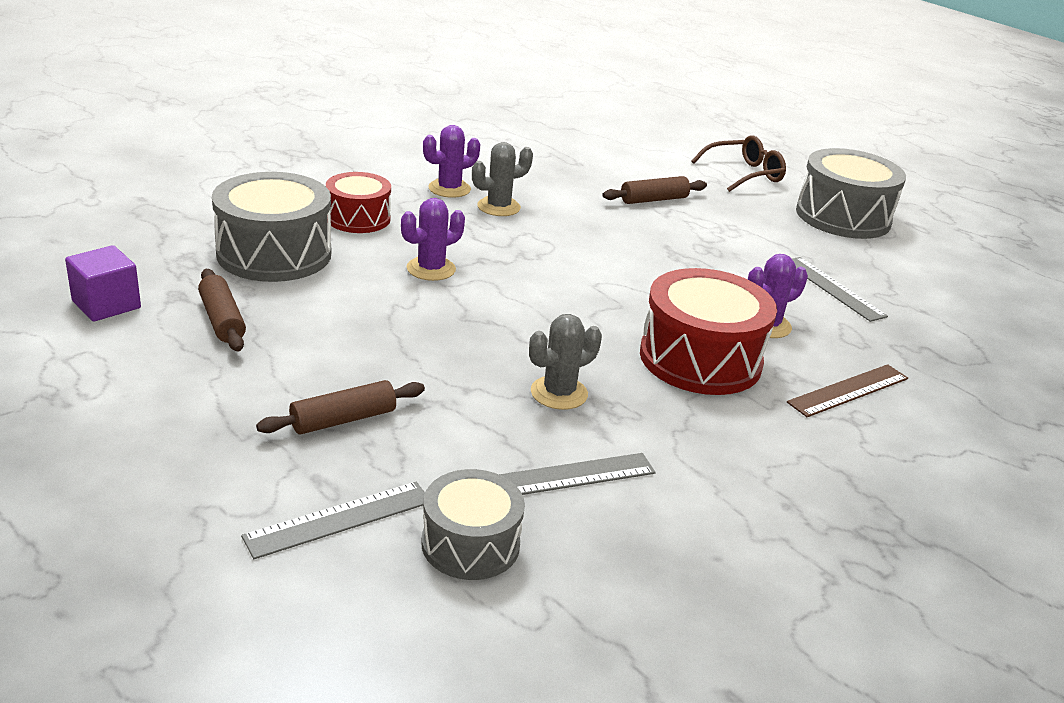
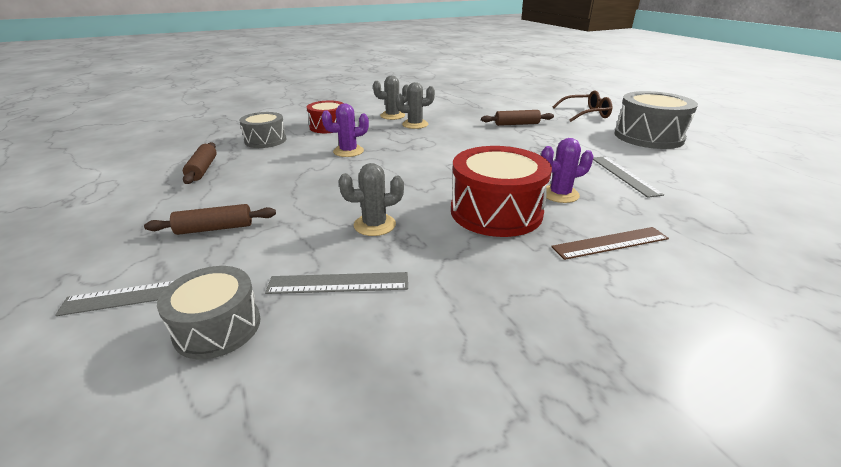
camera: 20 degrees right, 0 degrees up
purple cube [65,245,141,322] -> none
grey drum [212,172,331,282] -> grey drum [239,112,286,148], size x0.61
purple cactus [423,125,480,198] -> grey cactus [373,76,409,120]

